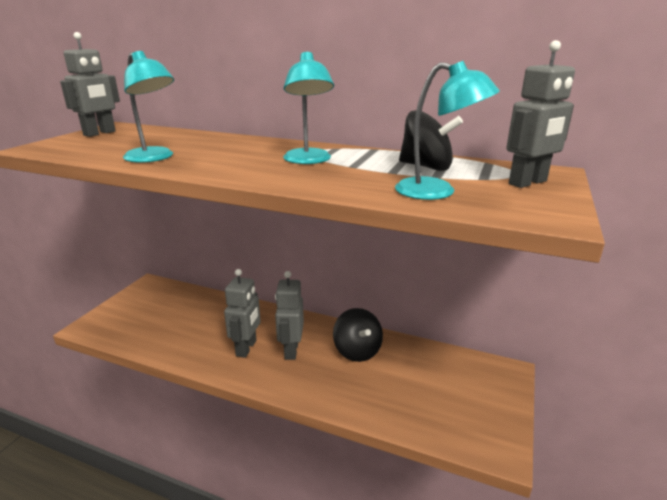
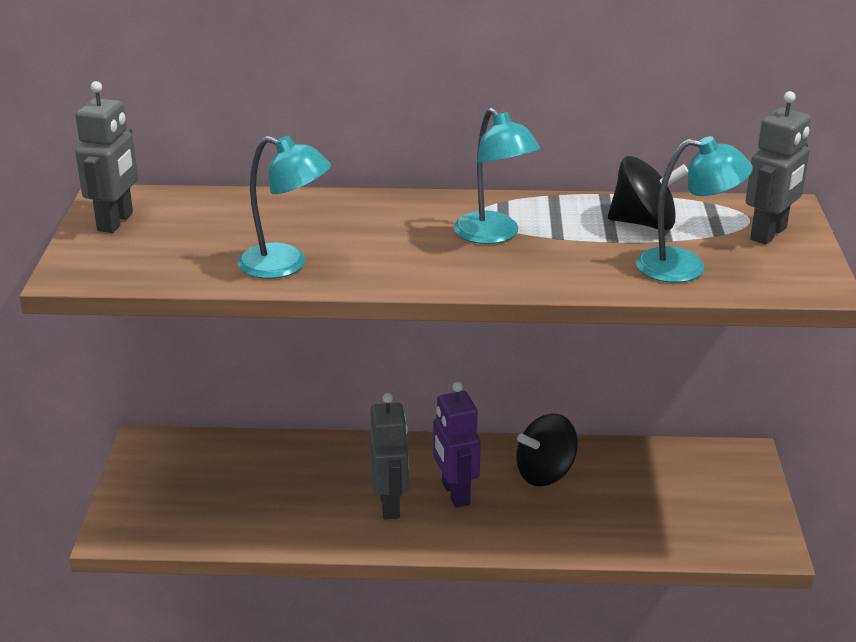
camera: 20 degrees left, 5 degrees up
grey robot [275,271,304,360] -> purple robot [433,382,481,508]
black spinning top [333,308,383,362] -> black spinning top turned 105 degrees clockwise [516,414,578,486]

